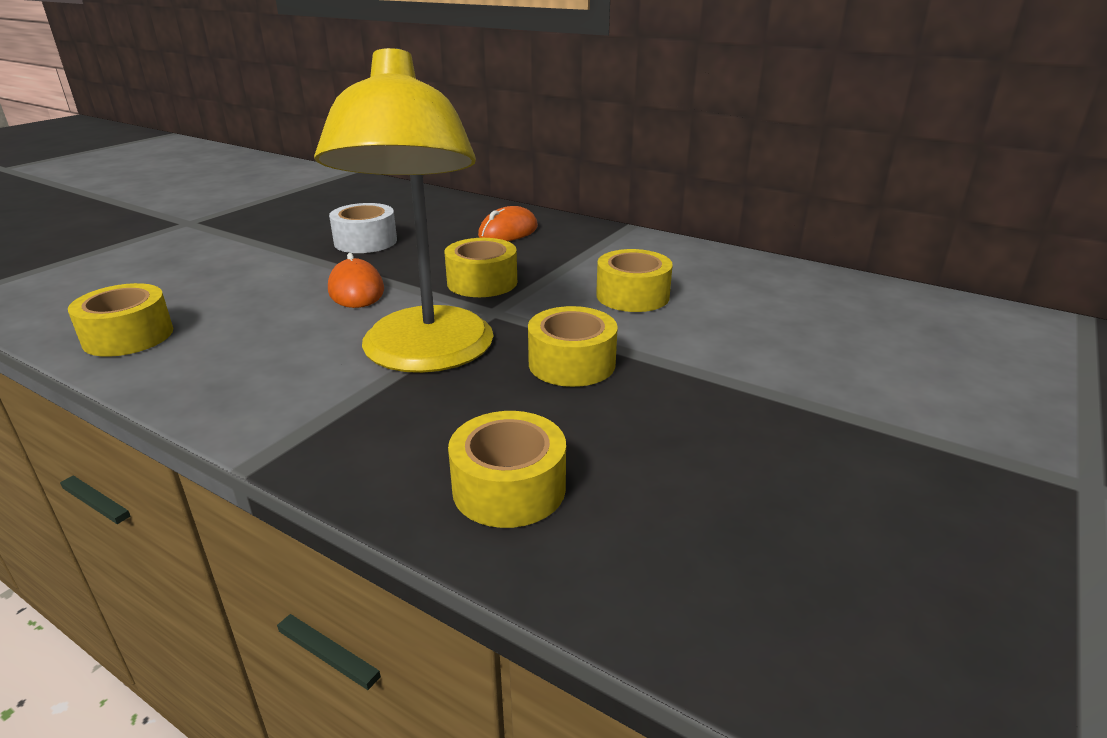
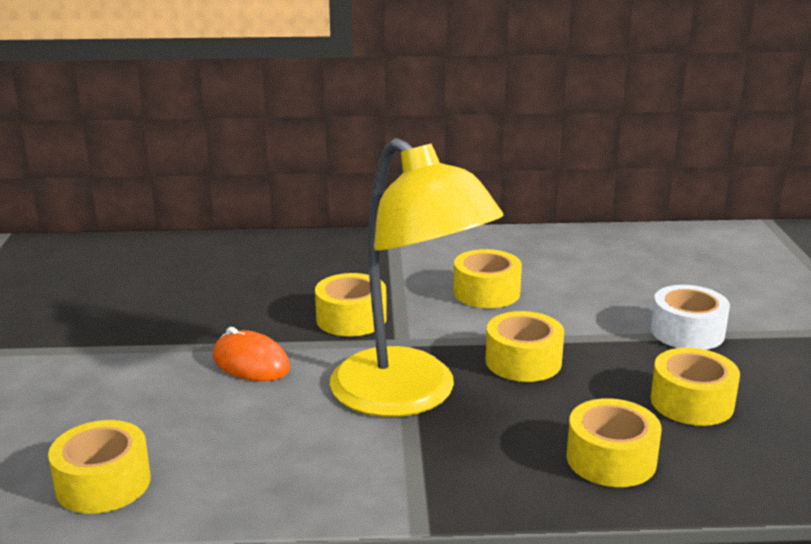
camera: 35 degrees left, 5 degrees down
white tape [329,203,397,253] -> white tape moved to [651,285,730,350]
orange mouse [478,206,538,241] -> none
none -> yellow tape [650,348,740,426]

